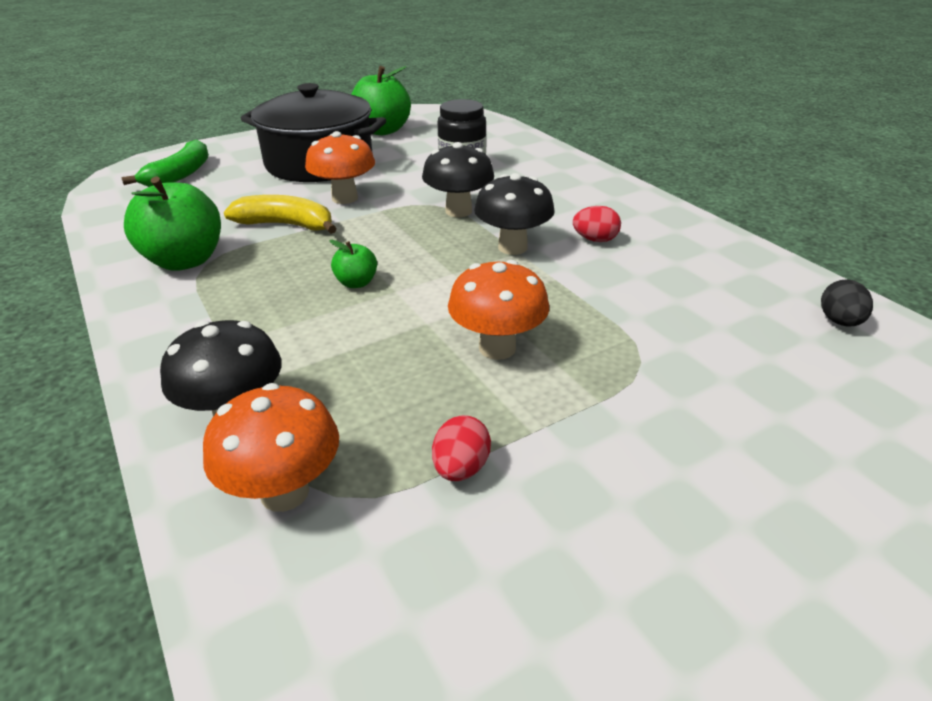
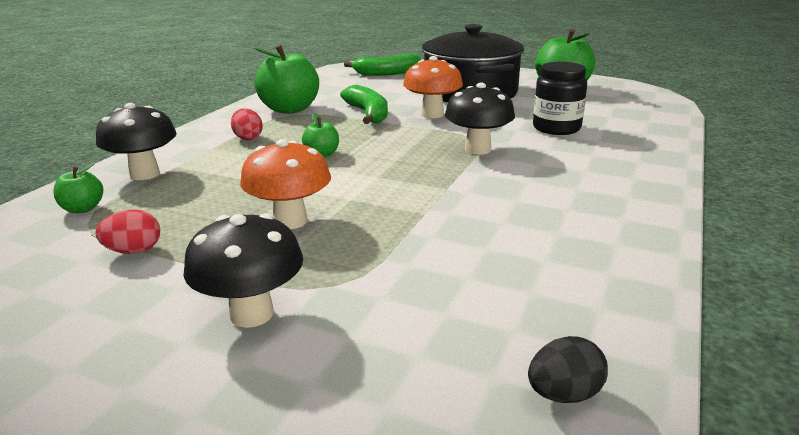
camera: 55 degrees right, 10 degrees down
orange mushroom [203,383,339,512] -> green apple [53,162,103,213]
yellow banana [224,195,337,234] -> green banana [340,85,388,124]
black mushroom [474,173,554,255] -> black mushroom moved to [184,213,303,328]
red egg [573,206,621,242] -> red egg moved to [231,108,263,140]

